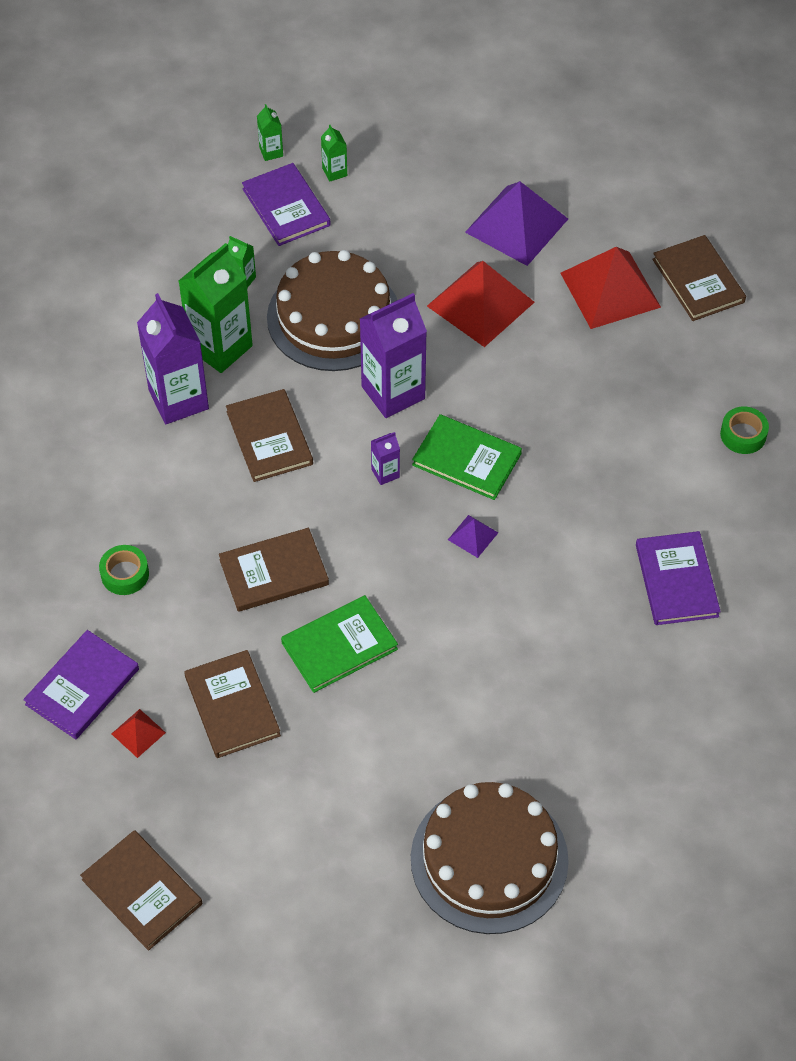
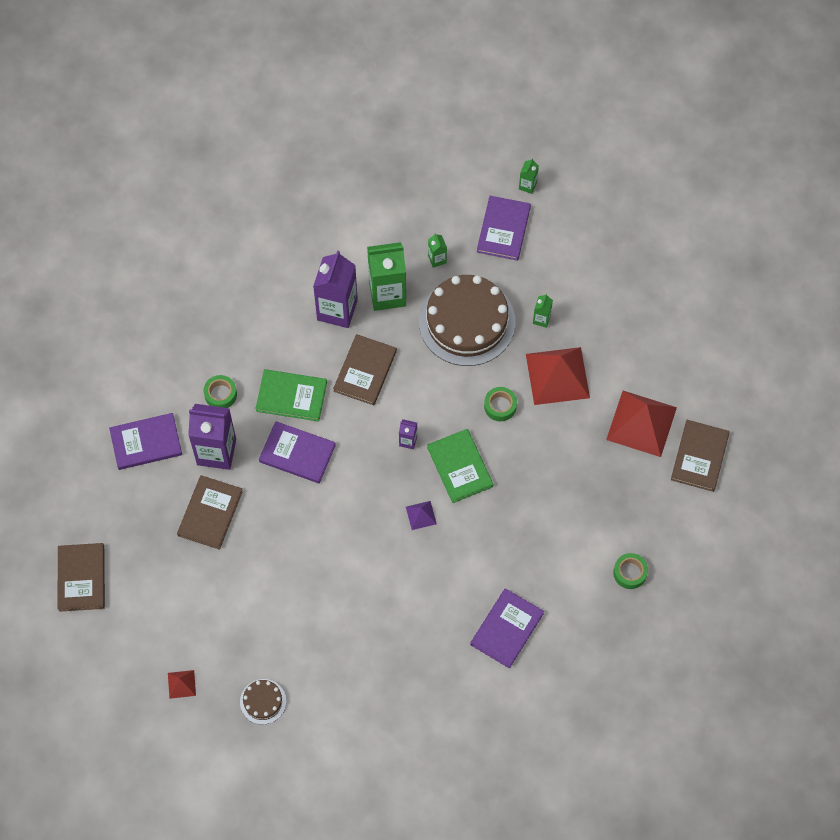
camera: 40 degrees right, 10 degrees up
red pyramid [112,709,166,758] -> red pyramid moved to [168,670,196,699]
brown book [219,528,329,612] -> purple book [259,421,336,483]
green book [281,595,398,693] -> green book moved to [255,369,327,421]
green carton [321,125,347,182] -> green carton moved to [533,294,553,328]
purple carton [360,293,427,418] -> purple carton moved to [188,404,236,470]
brown cake [411,782,569,934] -> brown cake [240,679,286,725], size x0.44
purple pyramid [465,181,568,266] -> none
none -> green tape [484,387,517,421]

